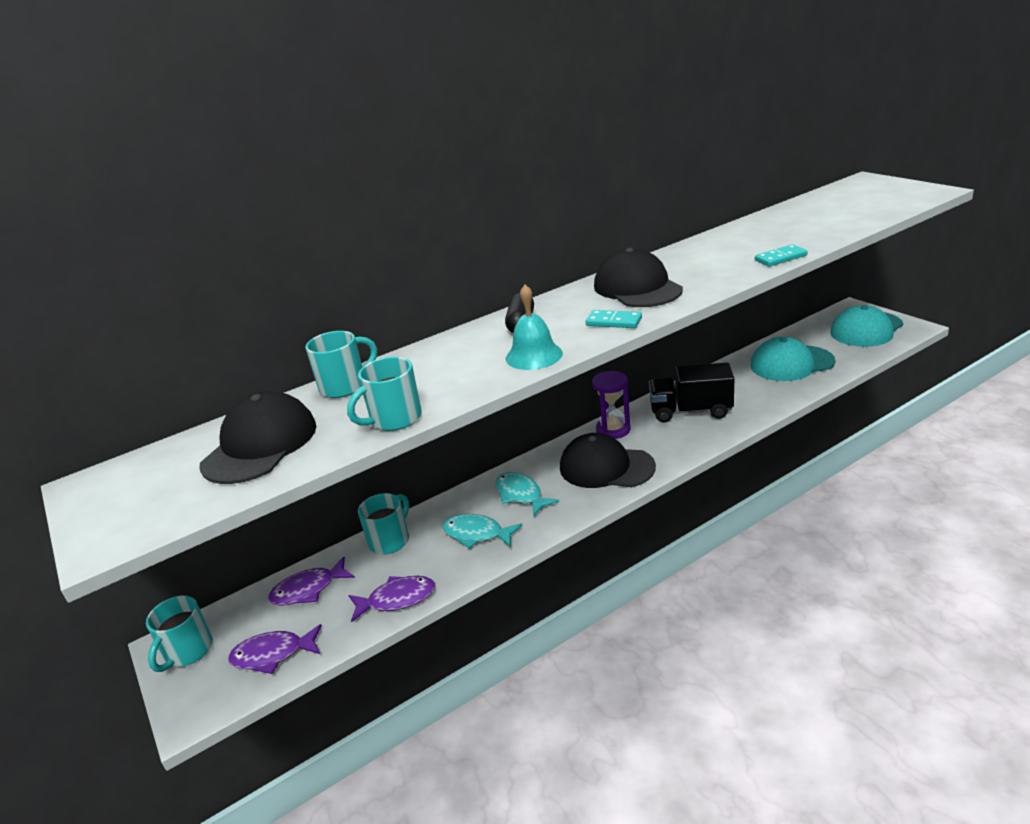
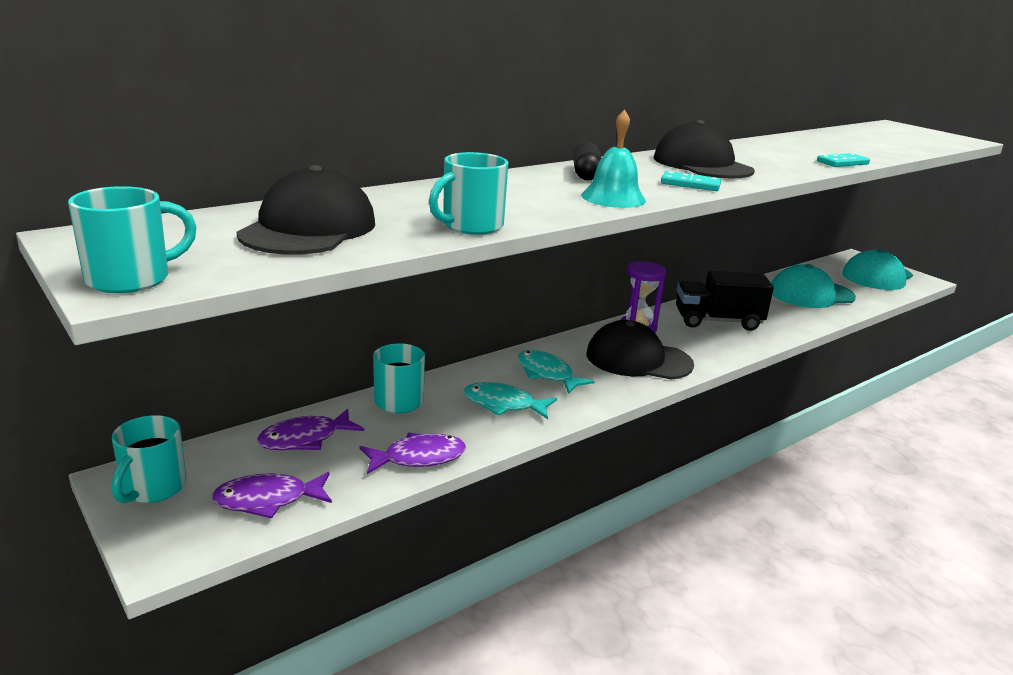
camera: 10 degrees left, 5 degrees down
turquoise mug [305,331,377,398] -> turquoise mug moved to [68,186,197,293]

